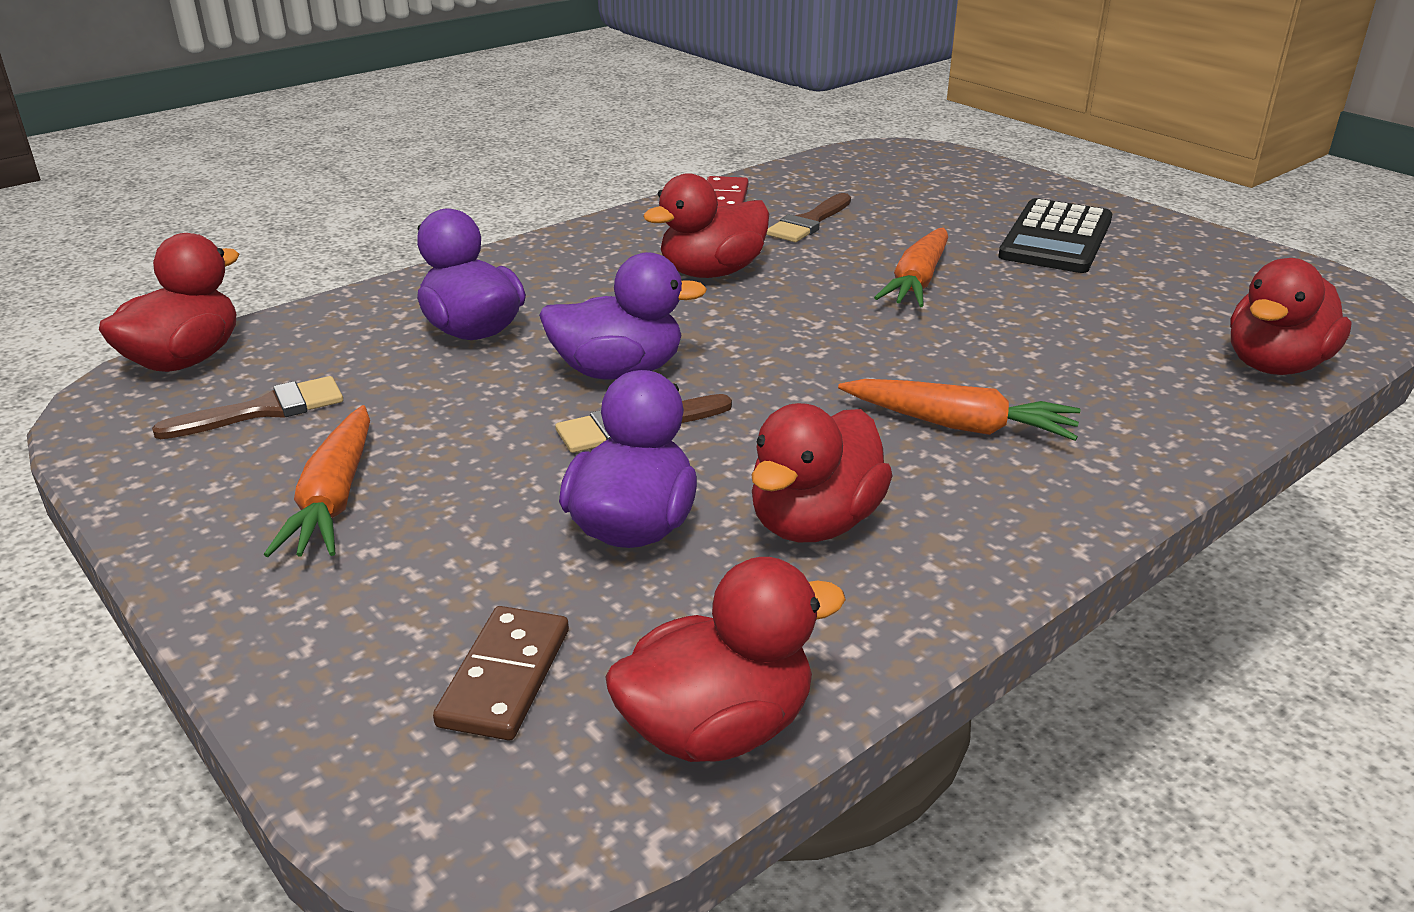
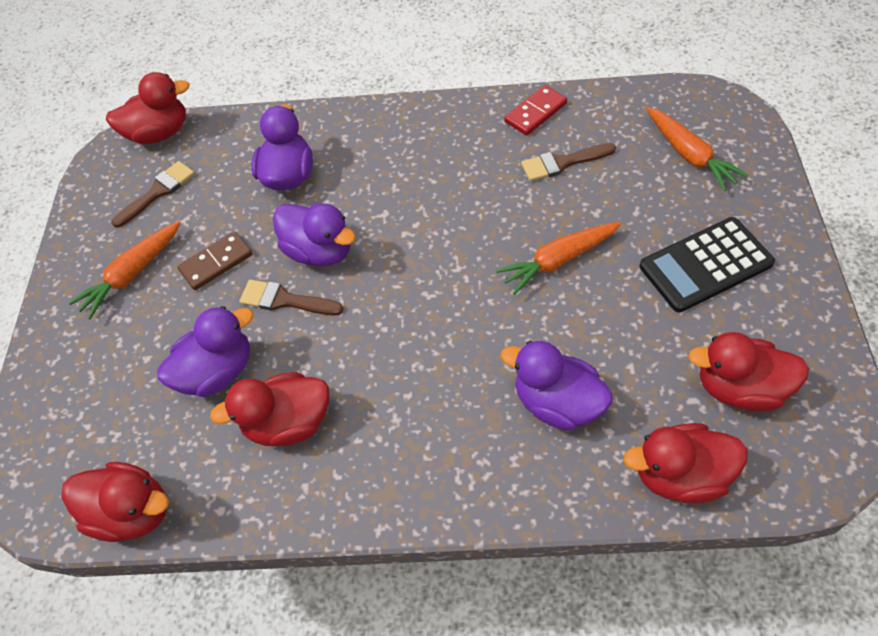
camera: 45 degrees right, 25 degrees up
brown brush [152,376,343,439] -> brown brush turned 60 degrees counterclockwise [111,161,195,228]
brown domino [433,606,569,740] -> brown domino moved to [177,232,252,290]
red duck [643,173,769,278] -> red duck moved to [688,332,809,411]
orange carrot [838,379,1081,441] -> orange carrot moved to [646,107,748,191]
none -> purple duck [501,341,613,431]

